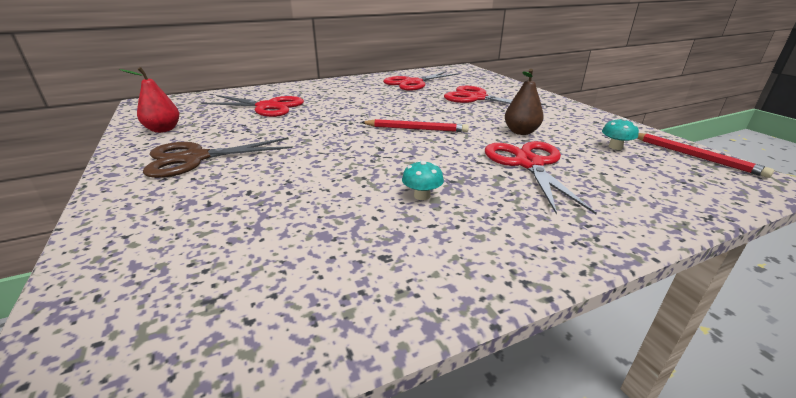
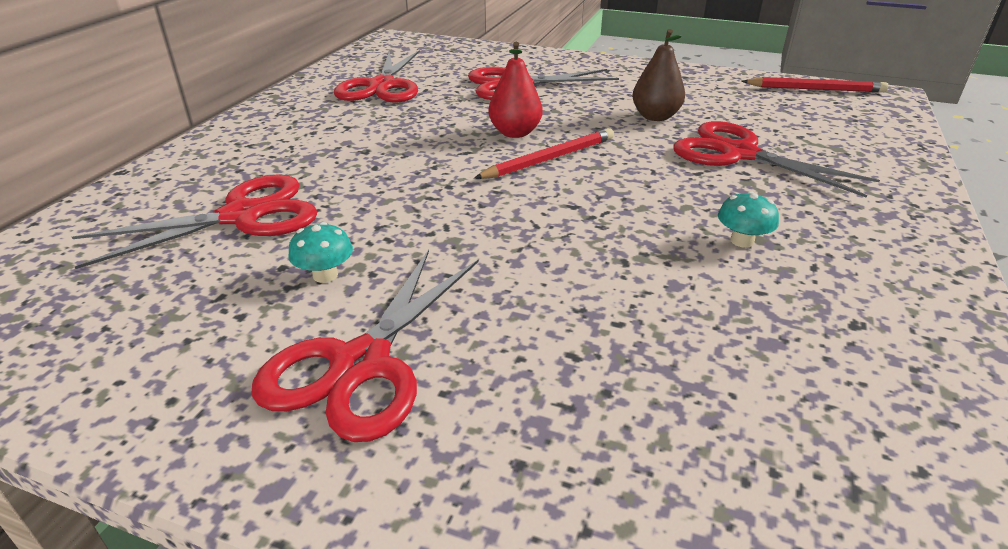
camera: 45 degrees left, 5 degrees up
red pear [119,67,179,133] -> red pear moved to [488,42,542,138]
brown scissors [143,137,292,178] -> red scissors [251,250,479,442]
turquoise mushroom [602,118,639,150] -> turquoise mushroom moved to [288,222,353,283]

